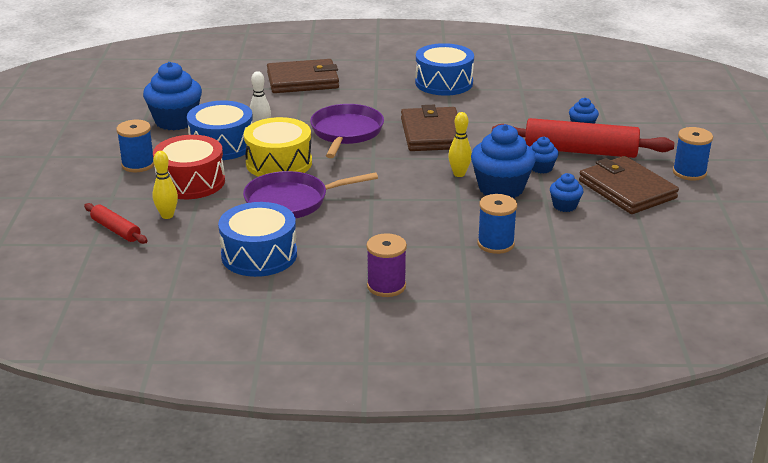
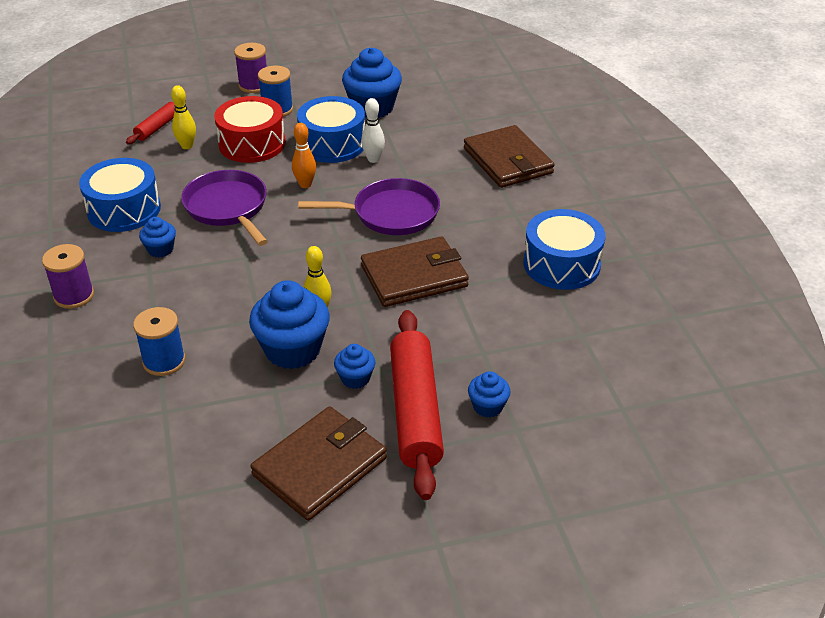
camera: 75 degrees right, 10 degrees up
yellow drum [244,117,312,177] -> orange bowling pin [292,123,316,188]
blue cupcake [550,173,583,212] -> blue cupcake moved to [139,217,176,258]
blue spool [673,127,713,181] -> none
none -> purple spool [234,43,267,93]

